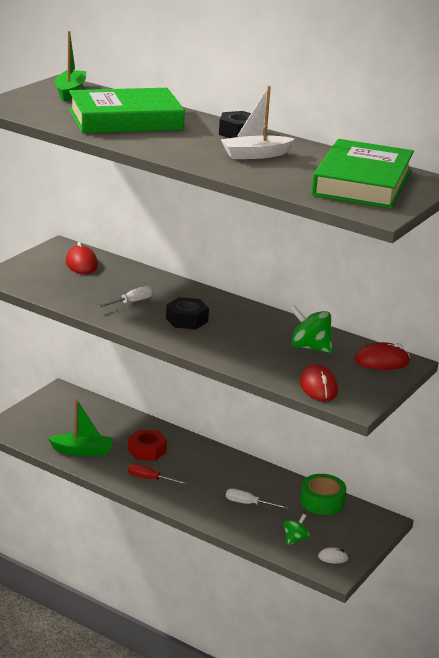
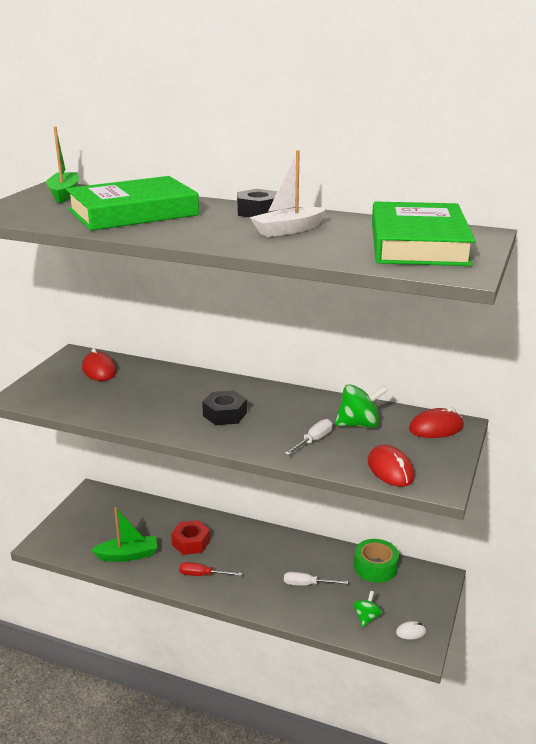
camera: 10 degrees left, 0 degrees up
white screwdriver [97,286,153,307] -> white screwdriver moved to [284,419,333,455]
green spinning top [290,305,332,353] -> green spinning top turned 150 degrees clockwise [335,384,388,428]

